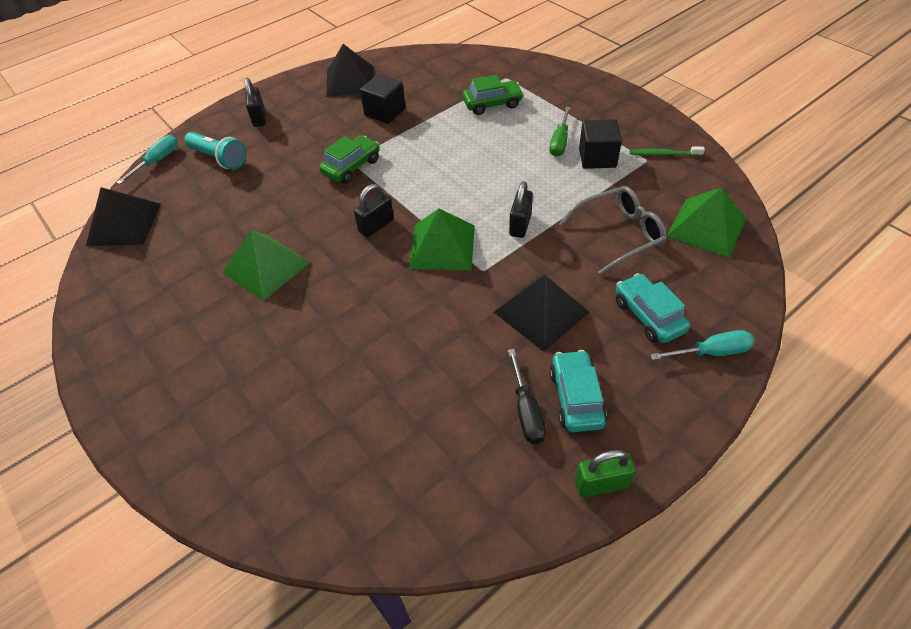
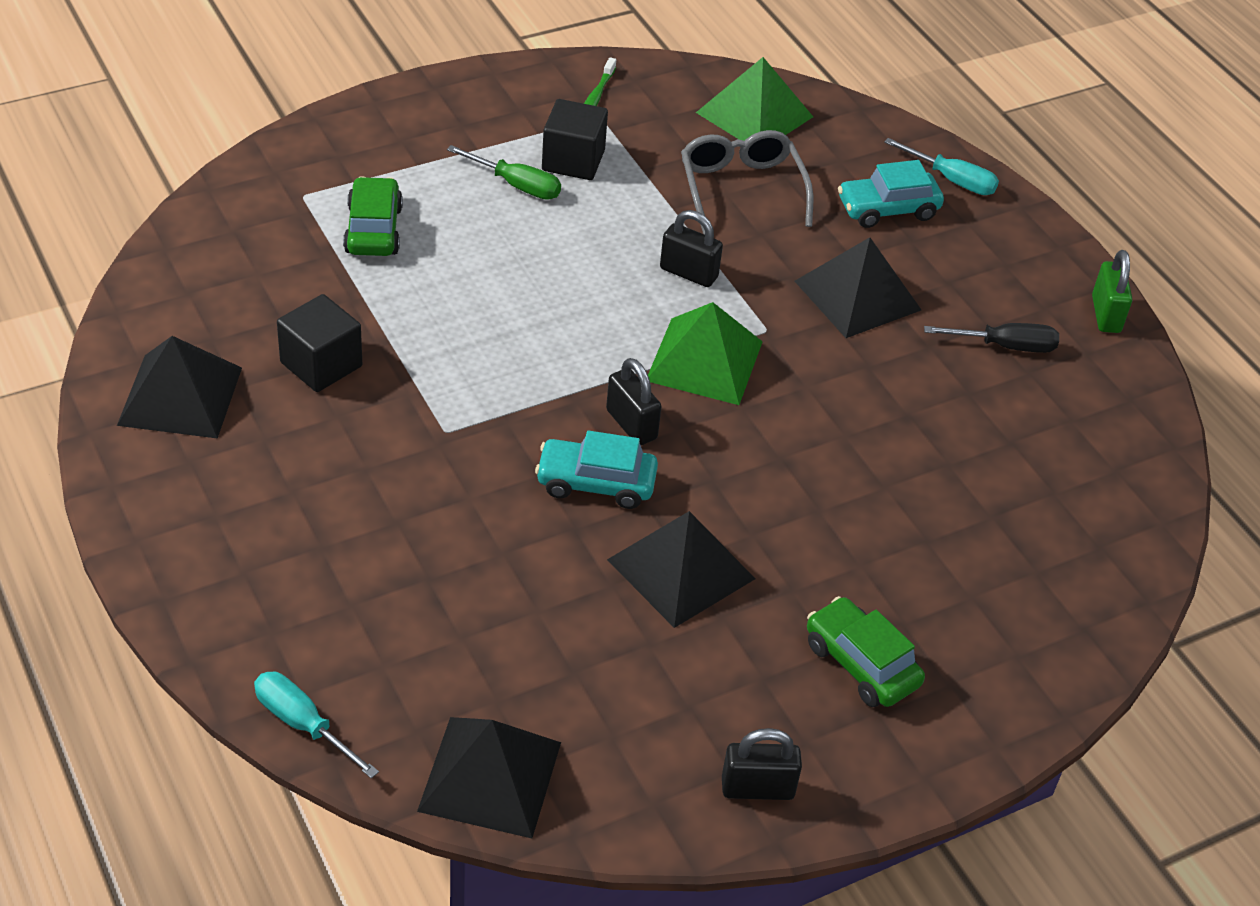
camera: 85 degrees left, 5 degrees down
turquoise flashlight [184,132,247,170] -> none
green pyramid [223,230,311,301] -> black pyramid [607,511,755,628]
black padlock [244,78,266,127] -> black padlock moved to [722,728,802,800]
green car [319,136,379,184] -> green car moved to [807,596,925,707]
turquoise car [549,350,607,432] -> turquoise car moved to [535,431,658,509]
turquoise screwdriver [650,330,755,360] -> turquoise screwdriver turned 120 degrees clockwise [884,138,999,195]

